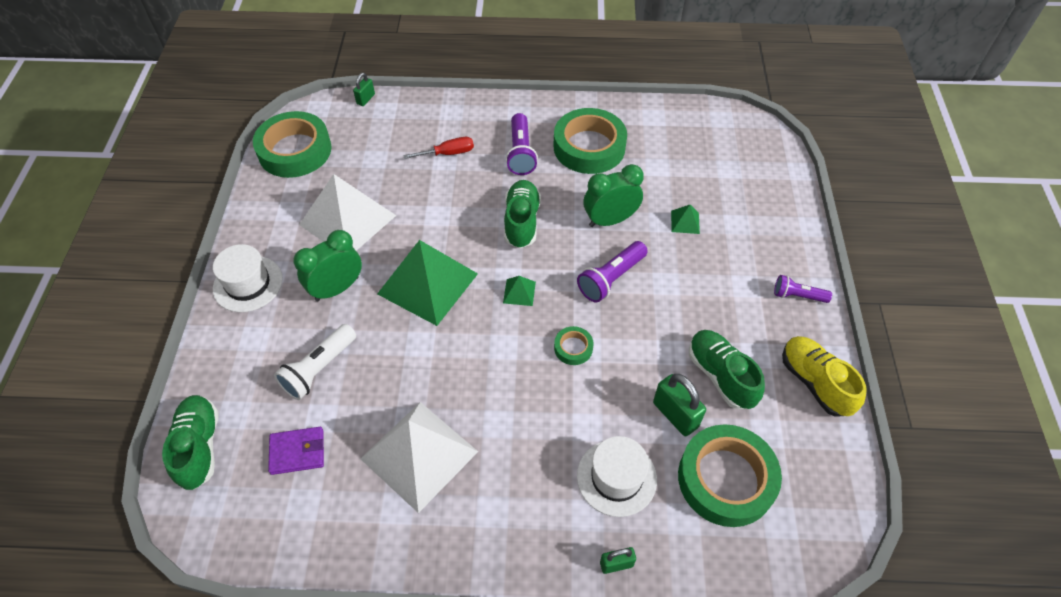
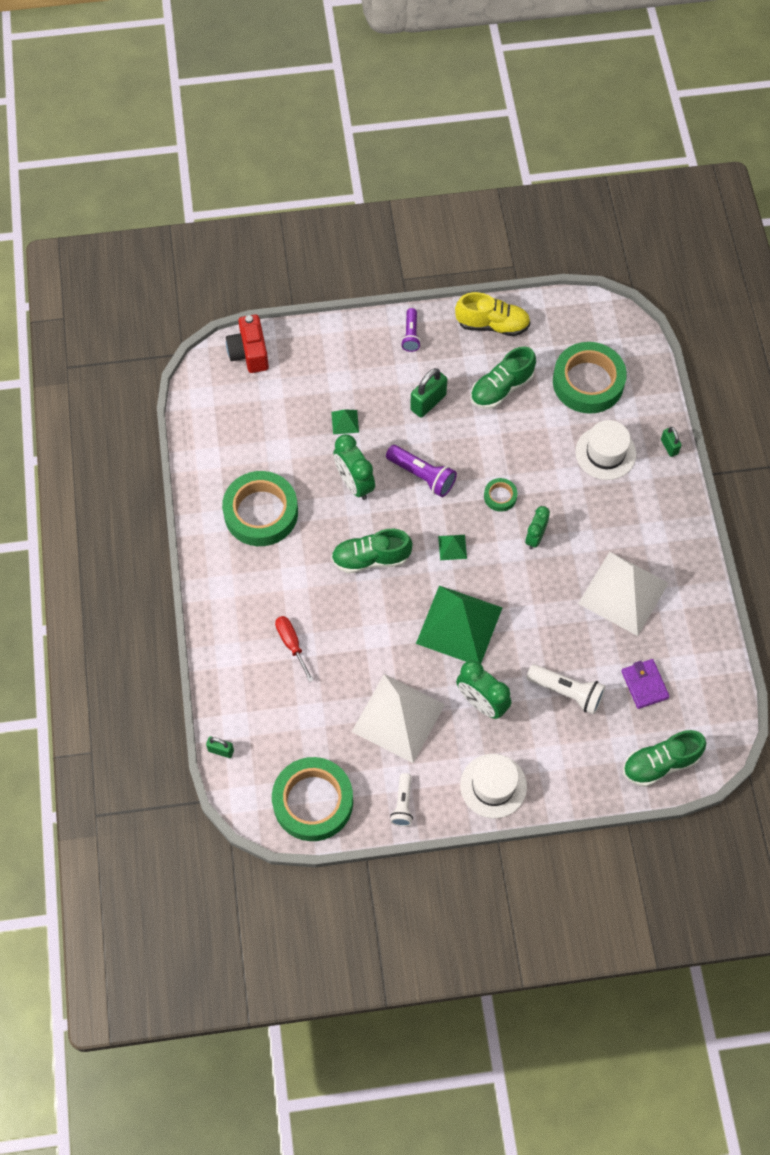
camera: 100 degrees left, 10 degrees up
purple flashlight [506,113,538,175] -> none
green padlock [653,374,706,436] -> green padlock moved to [410,368,447,418]
yellow shoe [782,336,867,417] -> yellow shoe turned 135 degrees counterclockwise [455,292,530,336]
none -> red camera [226,314,269,373]
none -> white flashlight [390,773,413,827]
none -> green clock [525,506,550,549]

